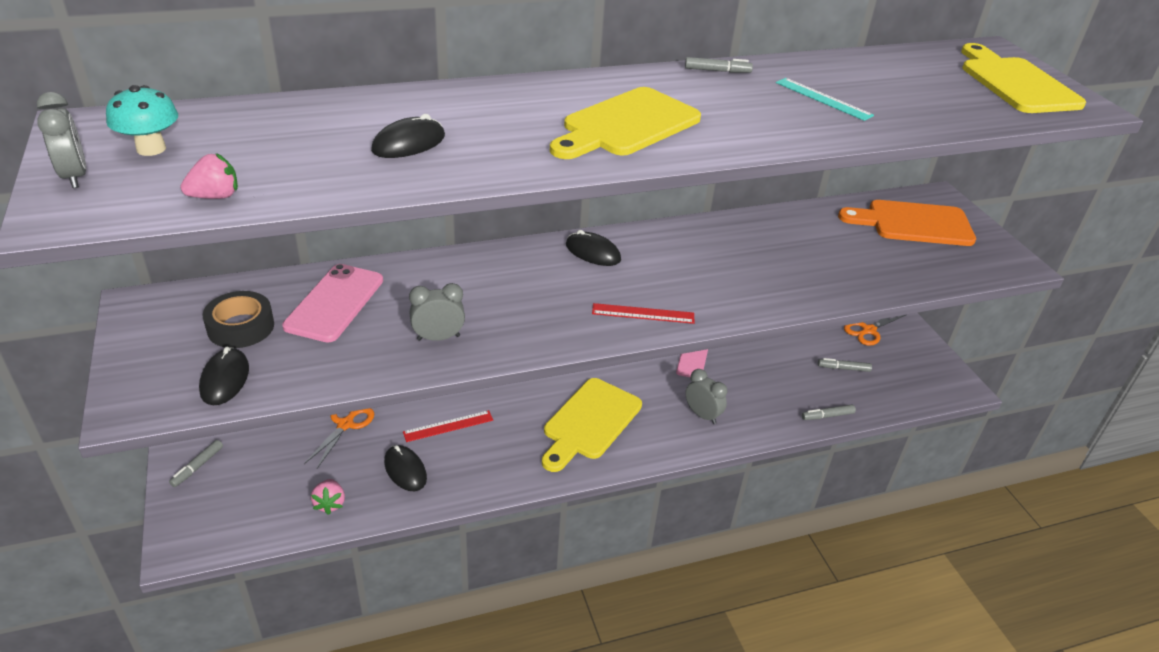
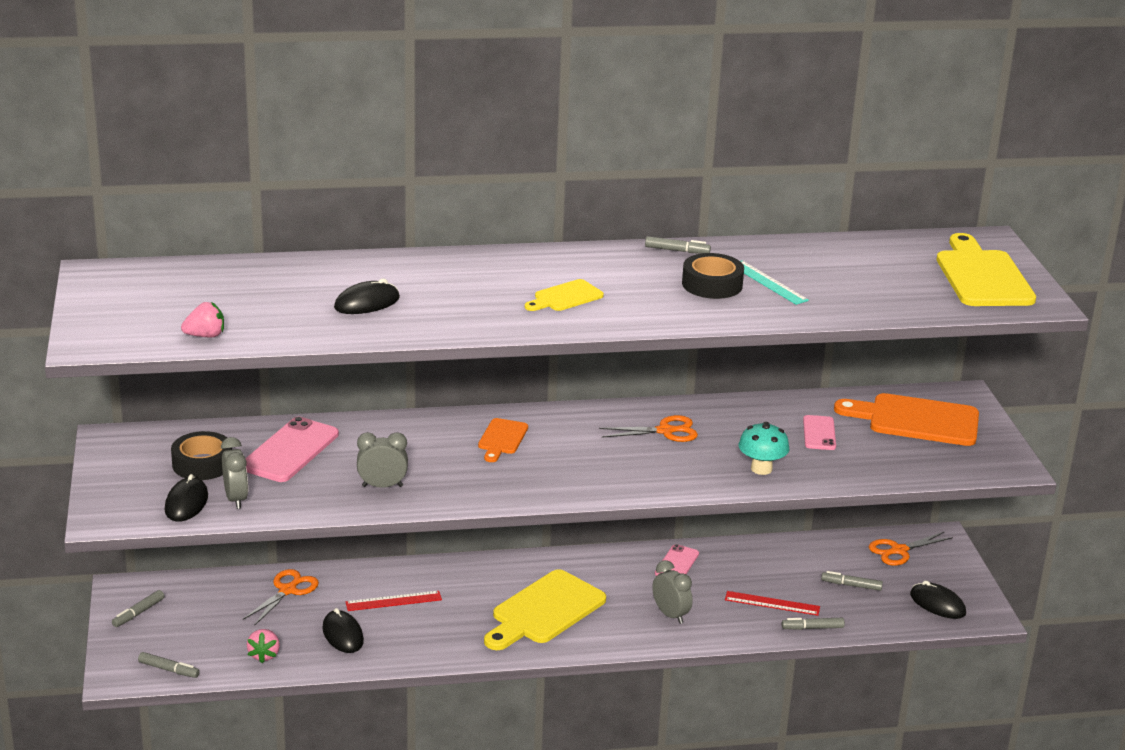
camera: 10 degrees right, 10 degrees down
grey clock [37,92,86,188] -> grey clock moved to [221,437,248,509]
turquoise mushroom [106,85,178,156] -> turquoise mushroom moved to [739,422,789,475]
yellow cutting board [550,87,701,159] -> yellow cutting board [525,279,604,311], size x0.53
black mouse [566,230,621,266] -> black mouse moved to [910,581,966,619]
red ruler [592,303,695,324] -> red ruler moved to [725,591,820,616]
none -> grey marker [138,652,200,678]
none -> orange cutting board [478,418,528,462]
none -> orange scissors [599,415,698,442]
none -> black tape [682,253,744,299]
none -> pink phone [803,415,836,450]

